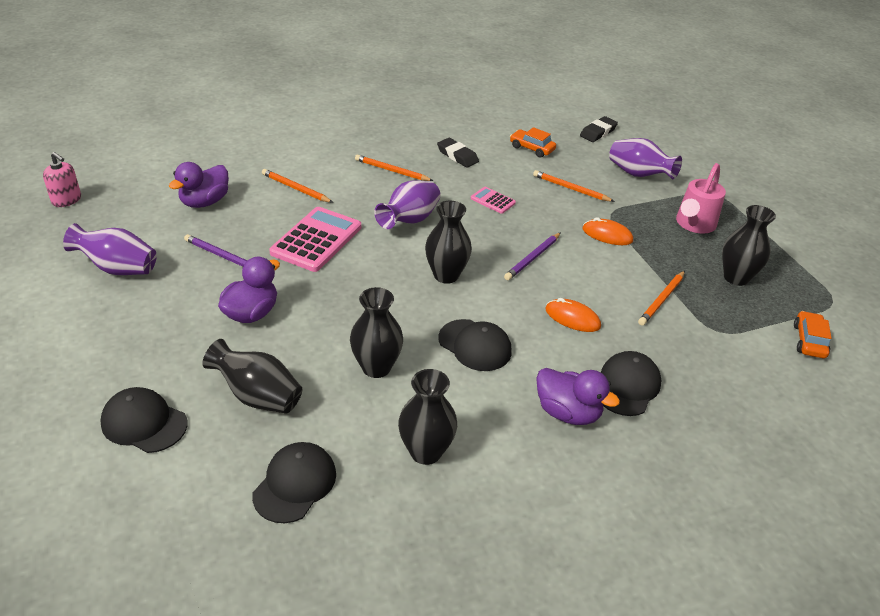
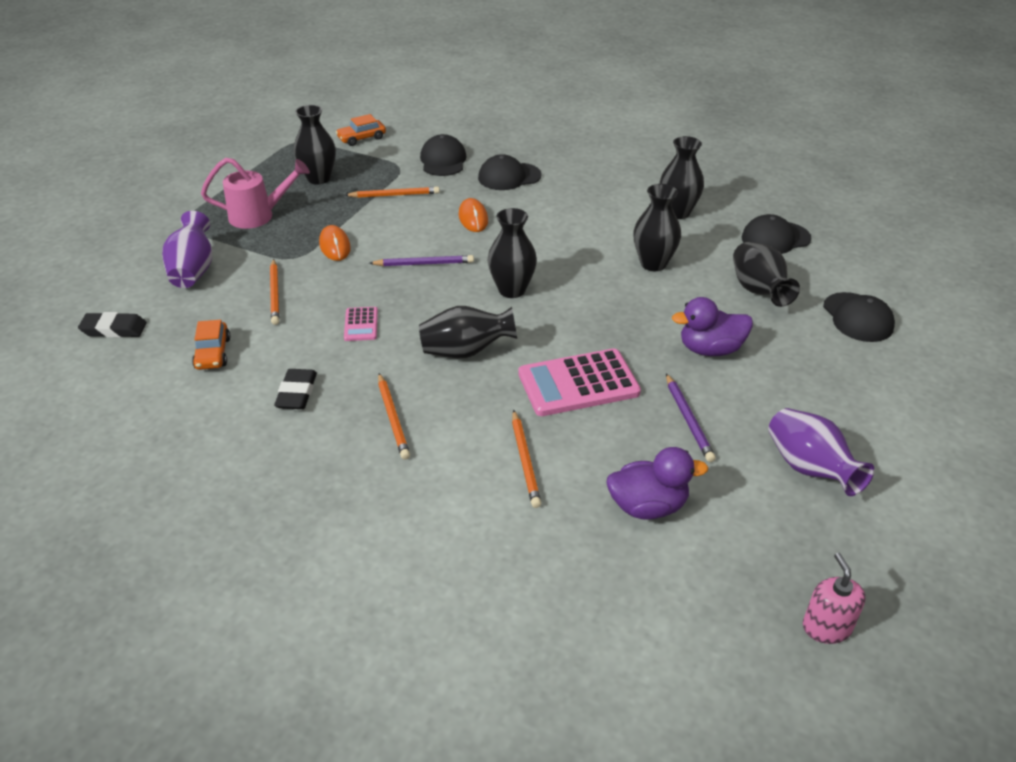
camera: 130 degrees left, 0 degrees up
purple vase [374,180,441,229] -> black vase [419,306,517,358]
black cap [438,319,512,371] -> black cap moved to [420,134,466,176]
purple duck [536,368,620,425] -> none

